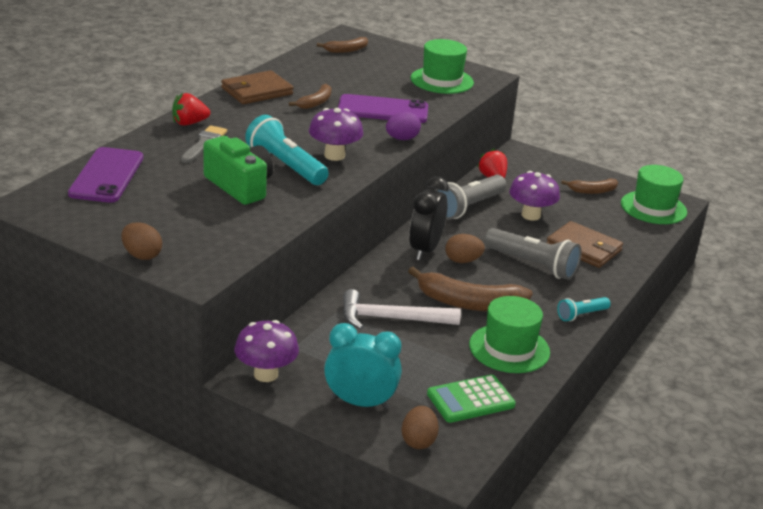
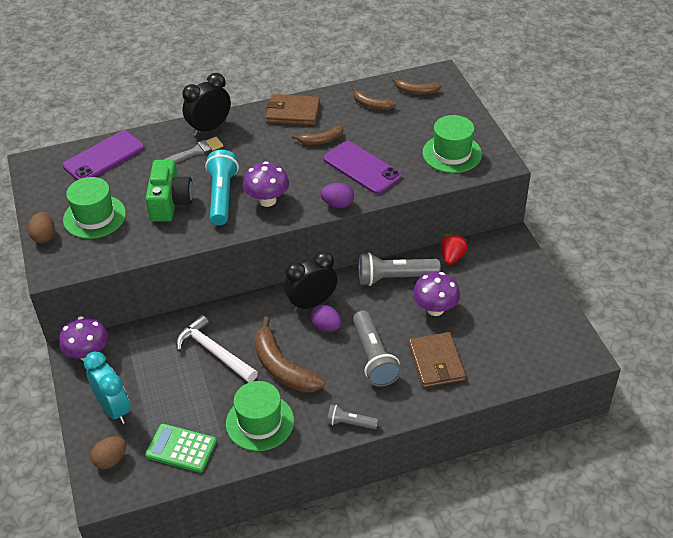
camera: 45 degrees right, 15 degrees up
red strawberry [172,93,210,126] -> black clock [182,73,231,136]
brown egg [445,234,485,263] -> purple egg [311,305,341,332]
turquoise flashlight [557,297,611,321] -> grey flashlight [327,404,378,429]
brown banana [561,179,618,194] -> brown banana moved to [352,87,397,110]
green hat [621,165,687,224] -> green hat moved to [63,177,126,239]

